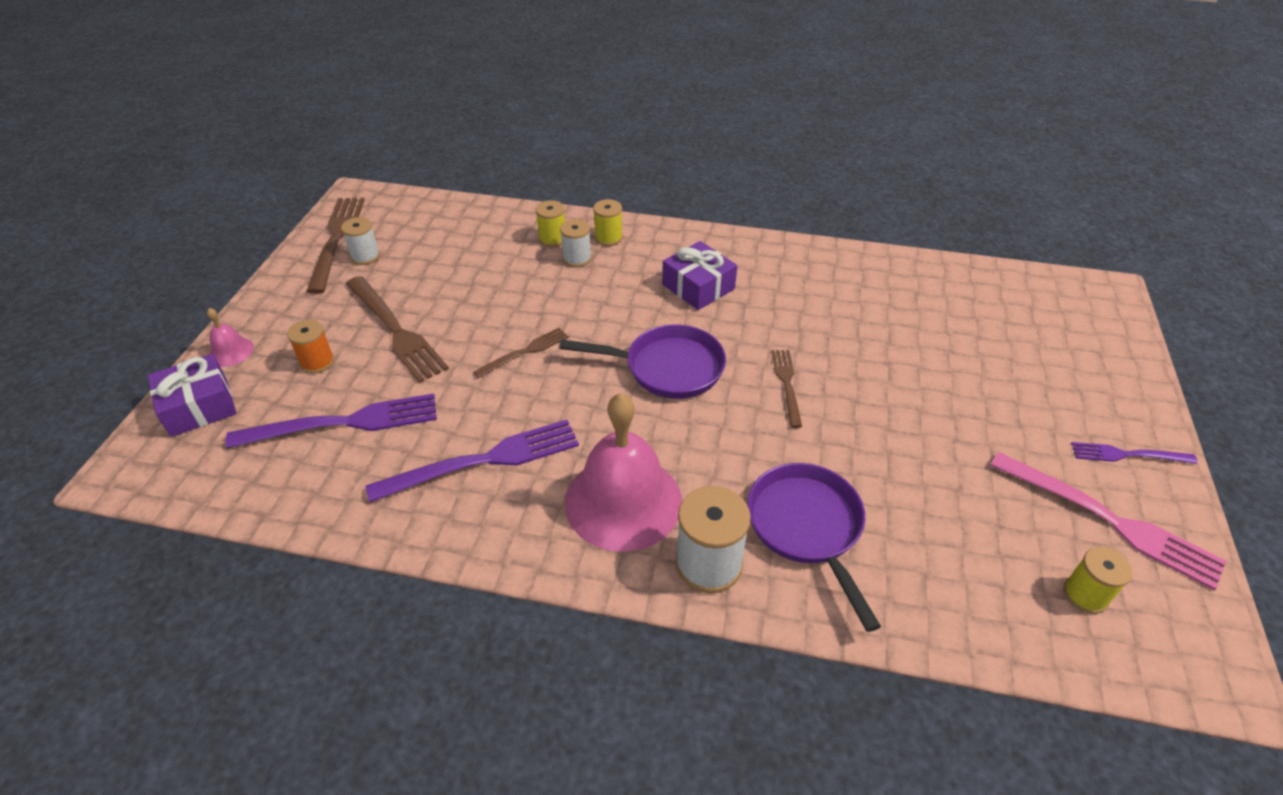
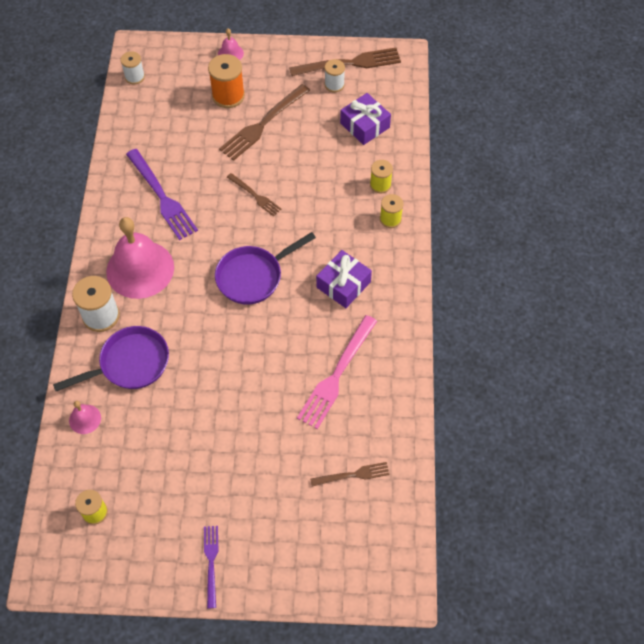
camera: 80 degrees right, 15 degrees up
purple gift [148,354,237,437] -> purple gift moved to [340,93,391,145]
purple fork [226,393,437,448] -> none
orange spool [287,319,334,374] -> orange spool [208,54,245,108], size x1.61
purple pan [559,325,726,399] -> purple pan turned 60 degrees clockwise [215,232,316,305]
white spool [560,219,592,267] -> white spool moved to [120,51,145,84]
brown fork [771,350,802,428] -> brown fork moved to [310,462,390,486]
pink fork [990,452,1227,591] -> pink fork moved to [297,315,377,429]
none -> pink bell [69,401,101,434]

